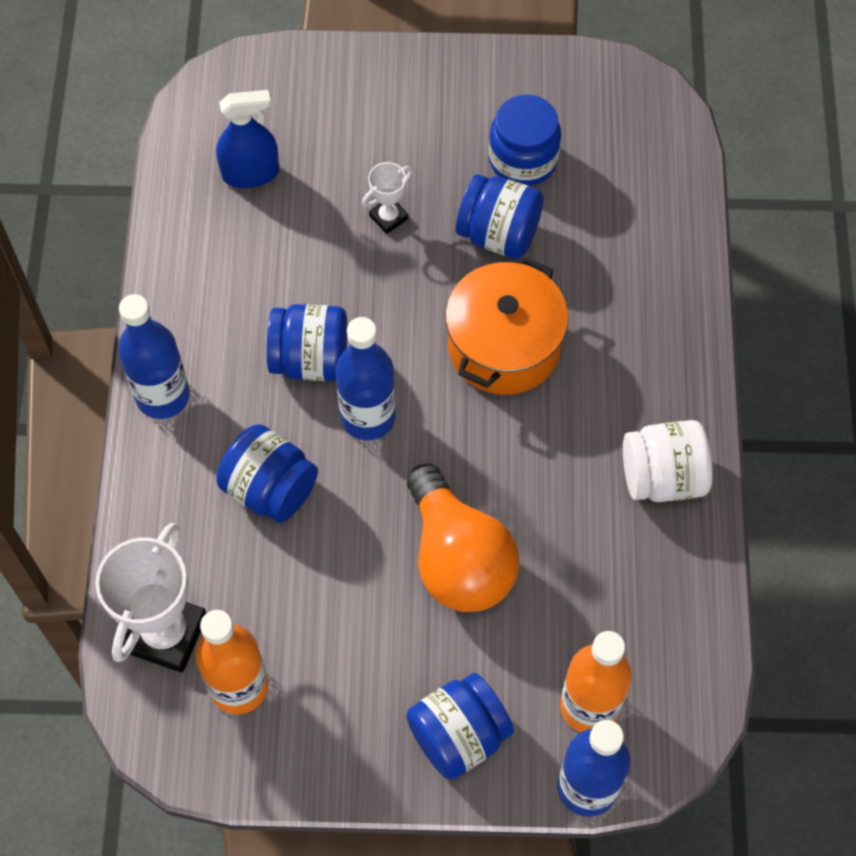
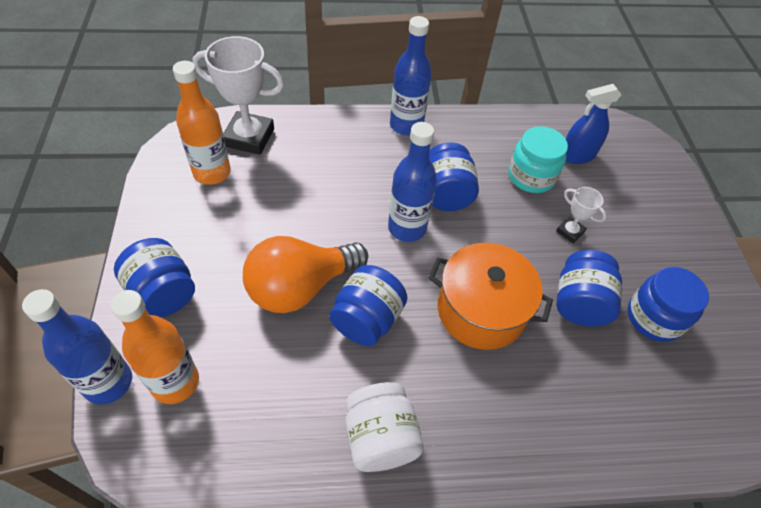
camera: 80 degrees right, 10 degrees down
blue spray bottle [216,90,279,188] -> blue spray bottle turned 90 degrees clockwise [566,84,622,164]
blue jar [216,424,318,523] -> blue jar moved to [329,265,408,346]
none -> turquoise jar [508,126,568,193]

